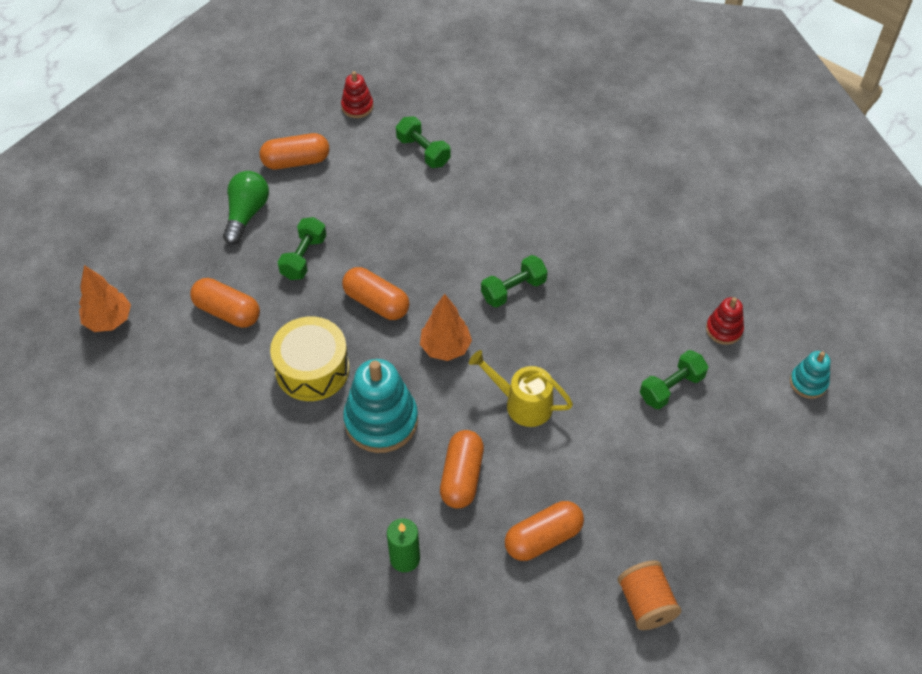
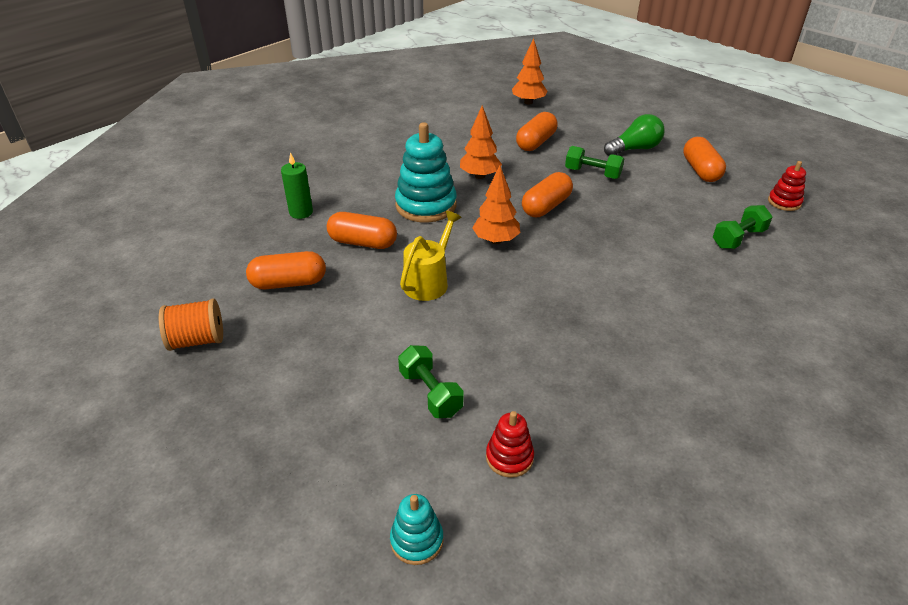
camera: 95 degrees right, 15 degrees down
green light bulb [223,171,269,245] -> green light bulb turned 45 degrees counterclockwise [604,114,665,156]
yellow drum [270,317,350,401] -> orange tree [460,106,502,179]
green dumbbell [481,255,548,308] -> none
orange capsule [505,501,584,561] -> orange capsule turned 75 degrees counterclockwise [246,251,326,289]

